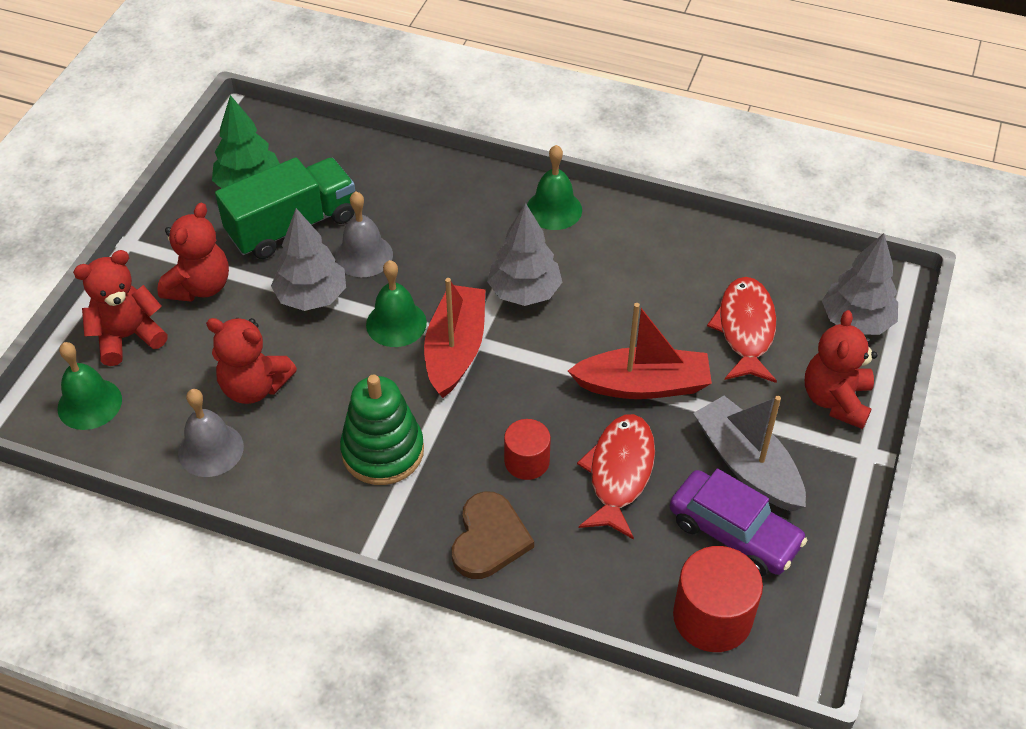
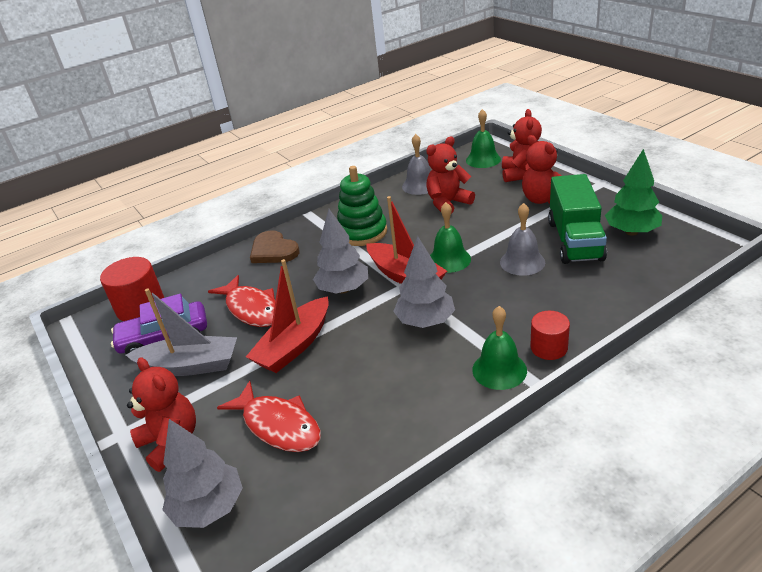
camera: 130 degrees right, 15 degrees down
grey tree [271,208,346,311] -> grey tree moved to [313,209,368,294]
red cylinder [504,419,551,480] -> red cylinder moved to [530,311,570,360]

